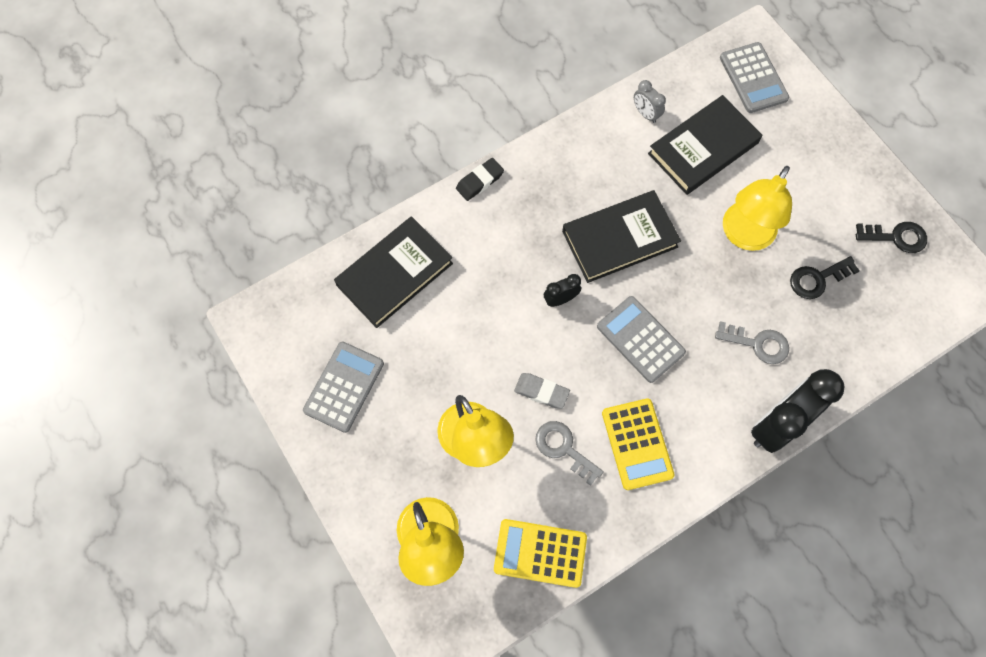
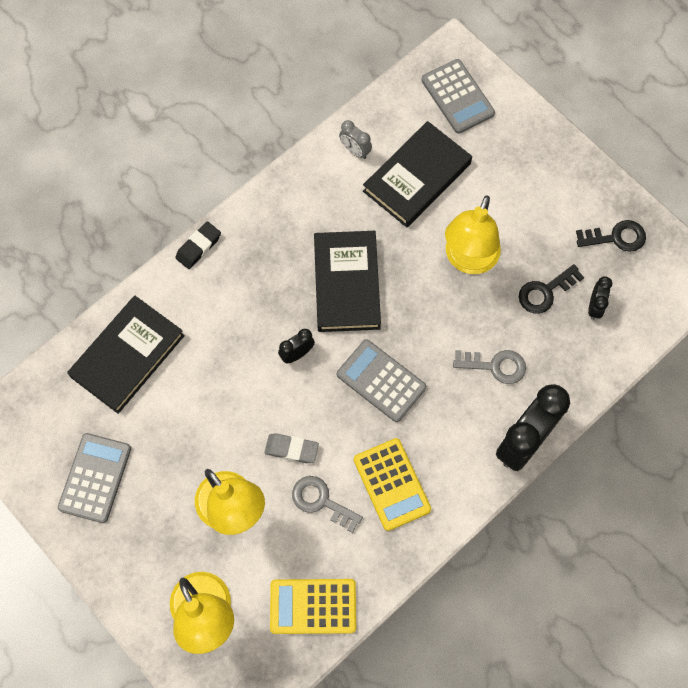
camera: 10 degrees left, 0 degrees up
black book [562,190,681,283] -> black book turned 60 degrees counterclockwise [314,231,381,332]
none -> black clock [588,276,612,320]

